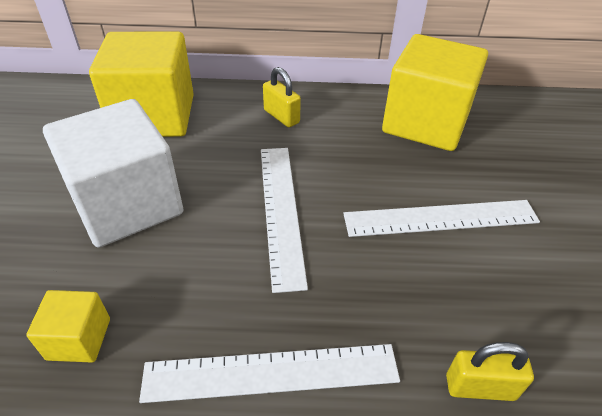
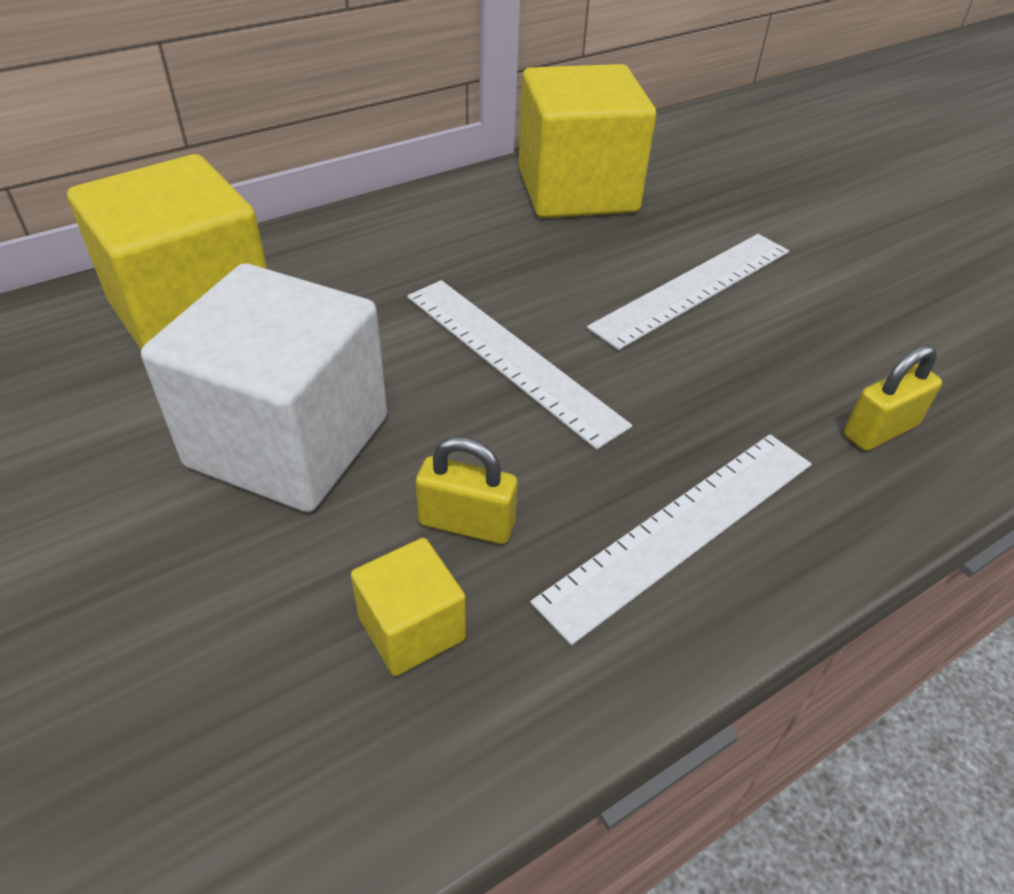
camera: 35 degrees left, 0 degrees up
yellow padlock [263,67,301,127] -> yellow padlock moved to [416,437,518,544]

